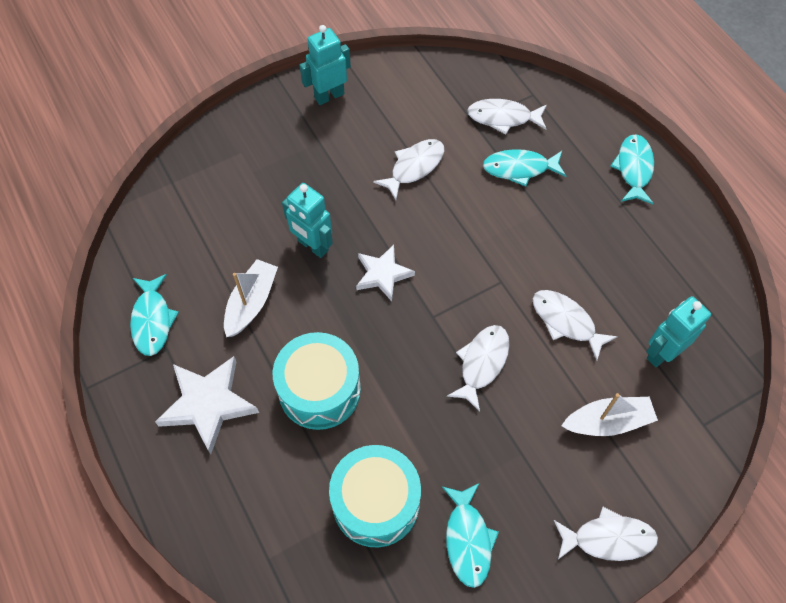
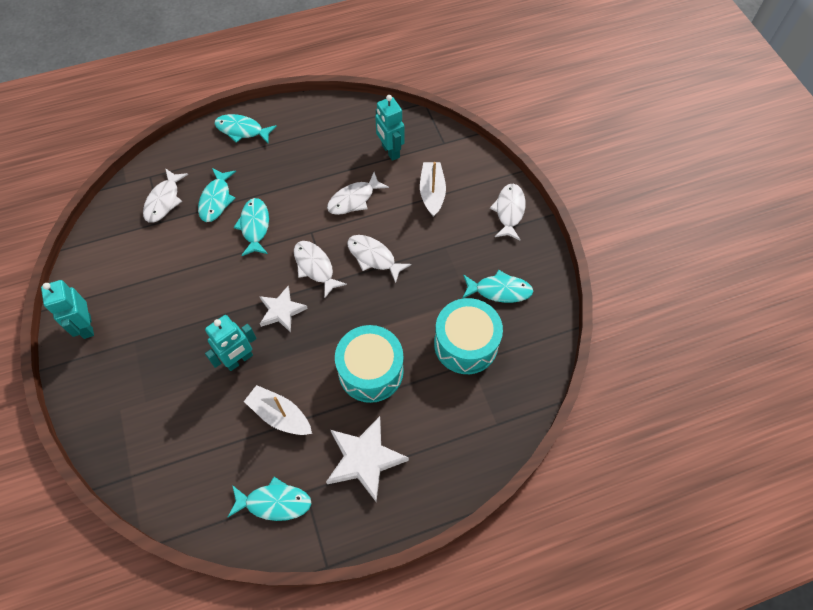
camera: 80 degrees left, 0 degrees up
white fish [373,139,444,200] -> white fish moved to [294,241,347,299]
none -> turquoise fish [234,198,269,256]

